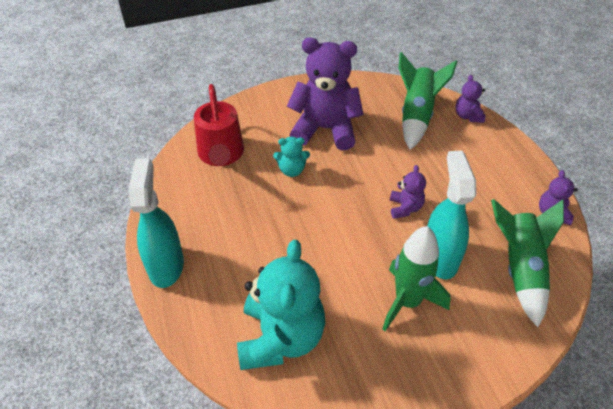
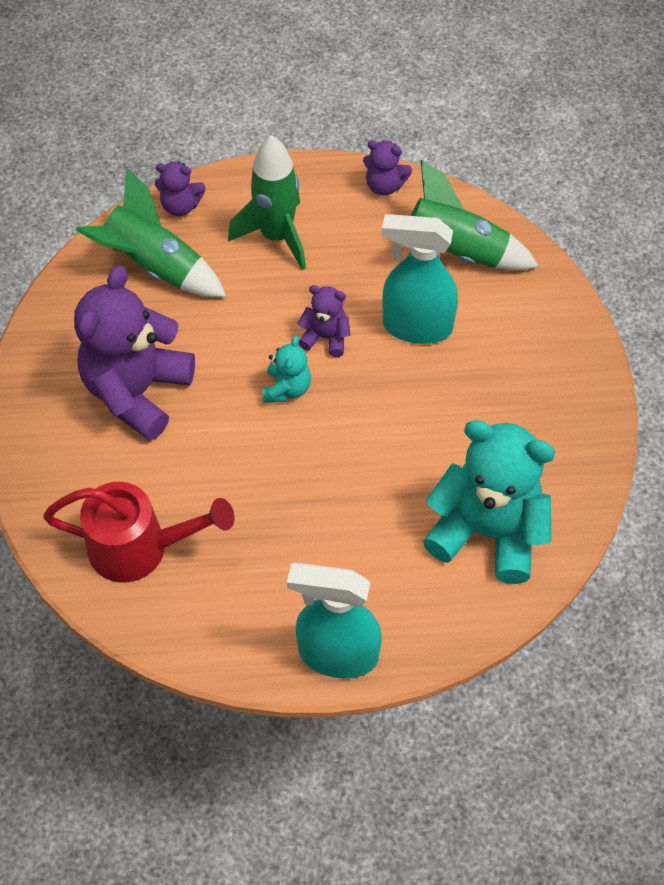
camera: 75 degrees left, 10 degrees up
turquoise teddy bear [273,137,310,177] -> turquoise teddy bear moved to [262,336,311,403]
green rocket [382,226,451,331] -> green rocket moved to [228,135,306,270]

